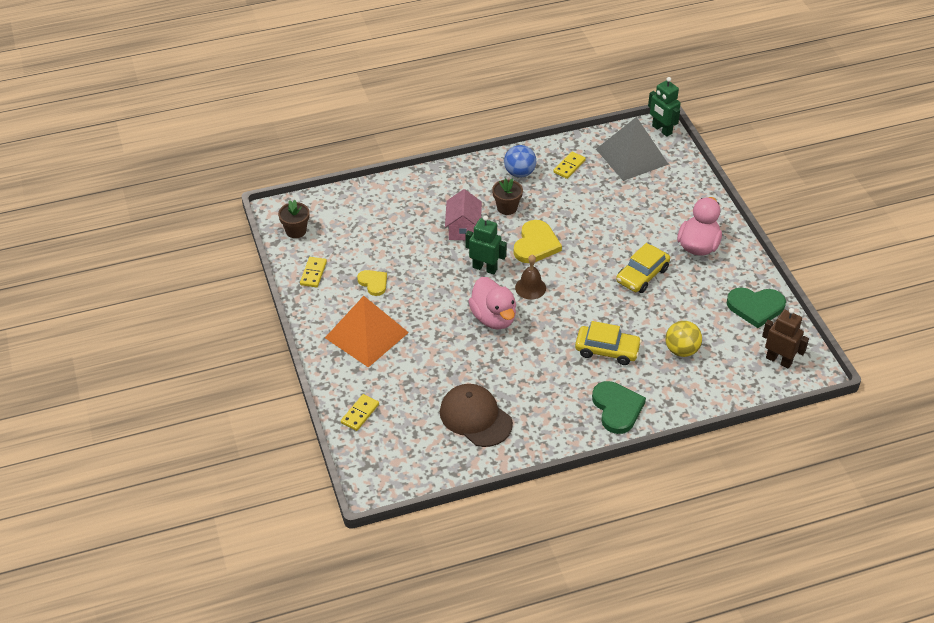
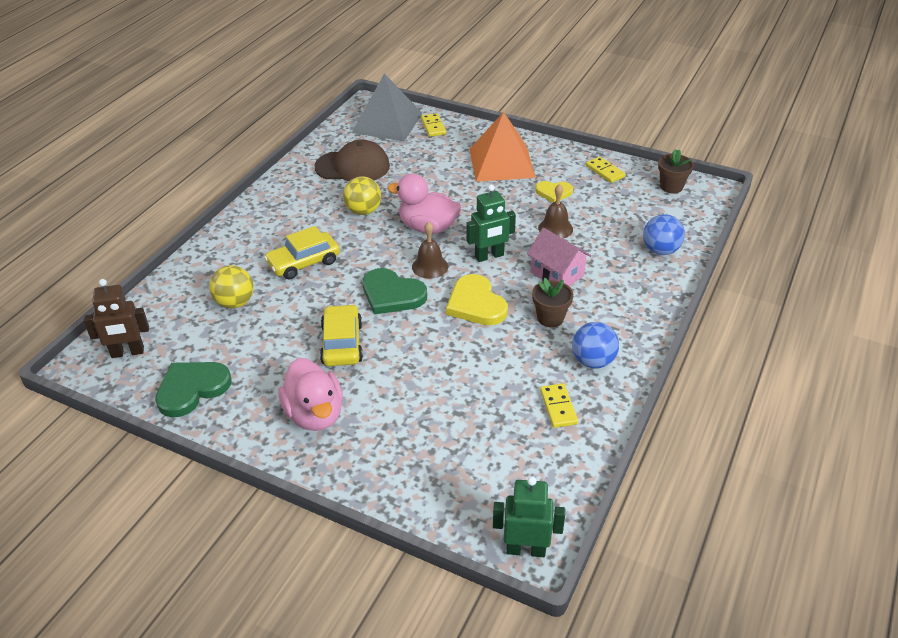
camera: 135 degrees right, 5 degrees down
green heart [592,381,646,434] -> green heart moved to [363,268,427,315]
grey pyramid [596,117,669,181] -> grey pyramid moved to [352,73,423,141]
none -> yellow ball [343,176,381,215]
none -> brown bell [538,184,573,239]
none -> blue ball [643,214,685,255]

